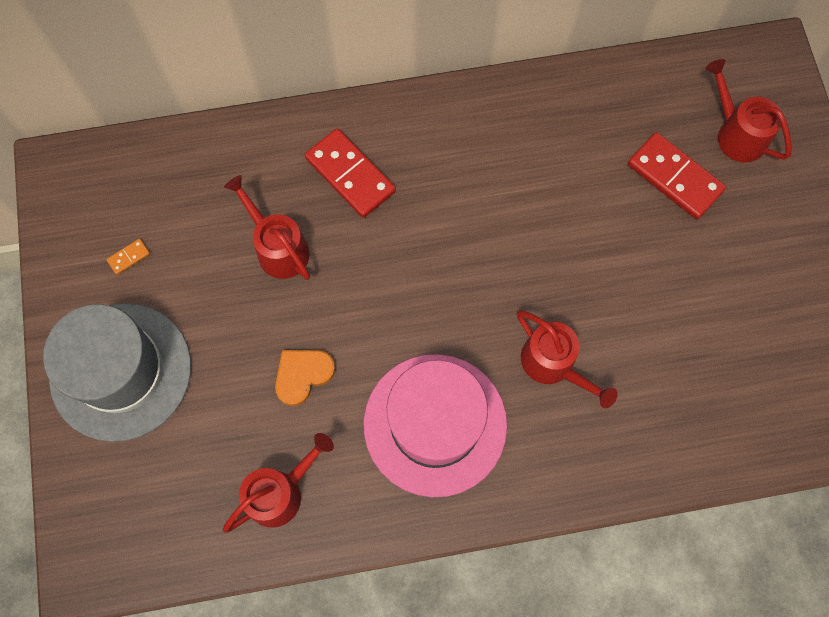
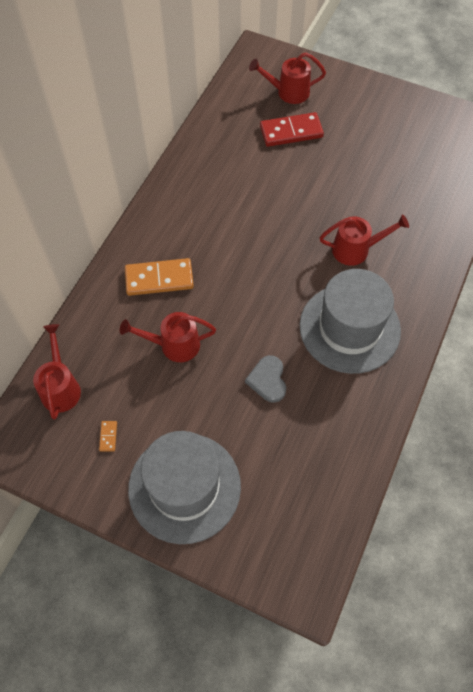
camera: 55 degrees left, 10 degrees down
red watering can [223,433,334,533] -> red watering can moved to [33,324,81,420]
orange heart [275,350,335,406] -> grey heart [245,355,286,403]
red domino [305,128,396,218] -> orange domino [125,258,194,296]
pink hat [363,354,507,497] -> grey hat [300,269,401,374]

